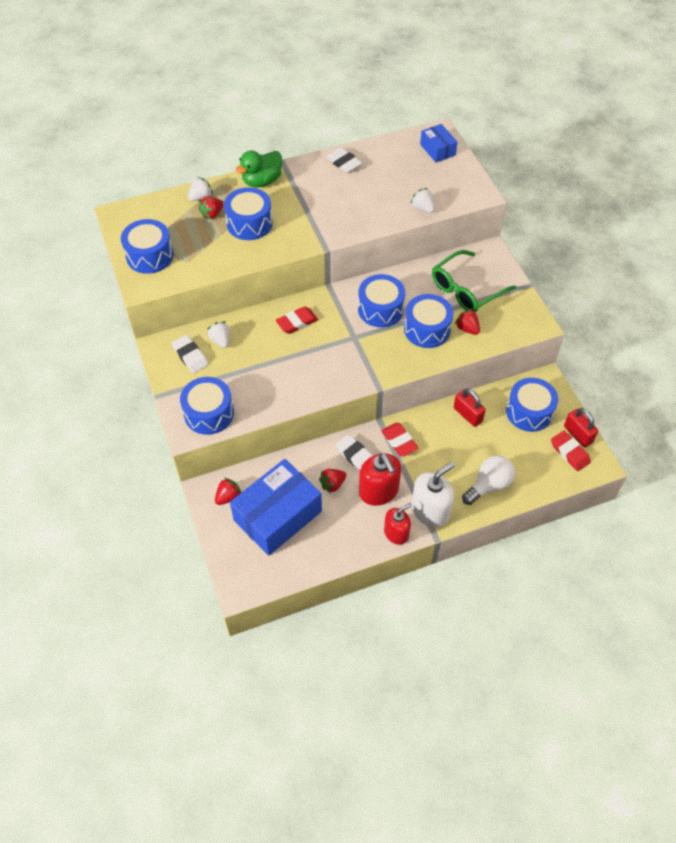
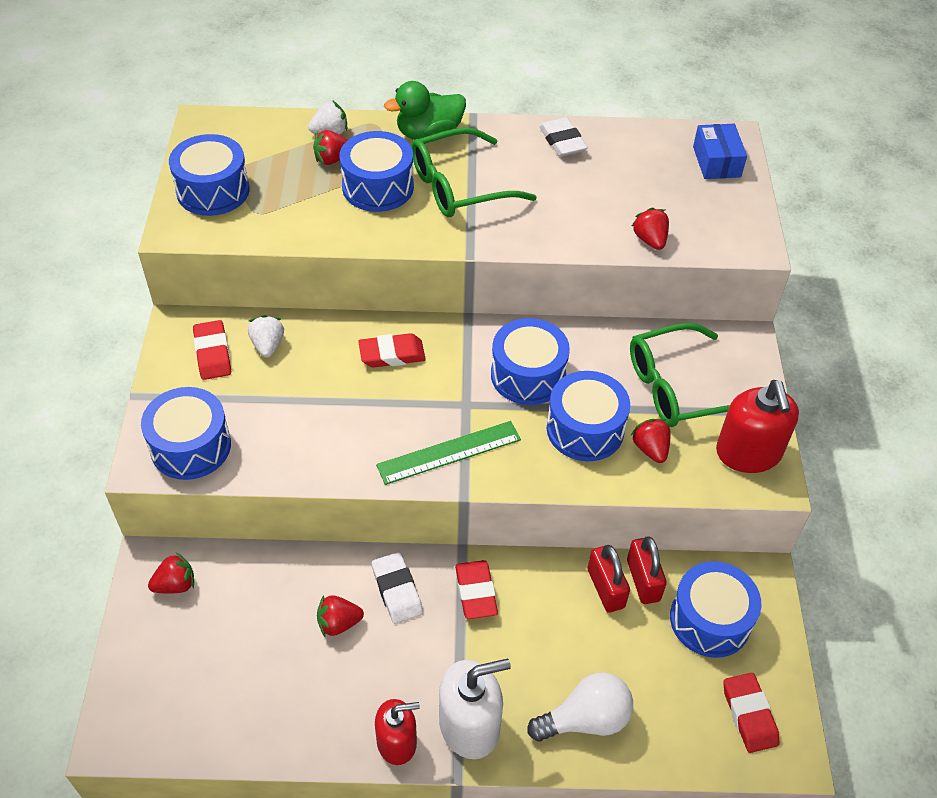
camera: 20 degrees right, 5 degrees down
white eraser [171,335,209,373] -> red eraser [193,320,231,380]
blue box [230,459,322,556] -> none
red soap dispenser [359,453,401,506] -> red soap dispenser moved to [716,380,799,473]
white strawberry [410,188,435,213] -> red strawberry [632,208,669,250]
red padlock [564,408,598,447] -> red padlock moved to [627,536,667,604]
none -> green ruler [376,421,521,485]
none -> green glasses [411,127,537,217]

